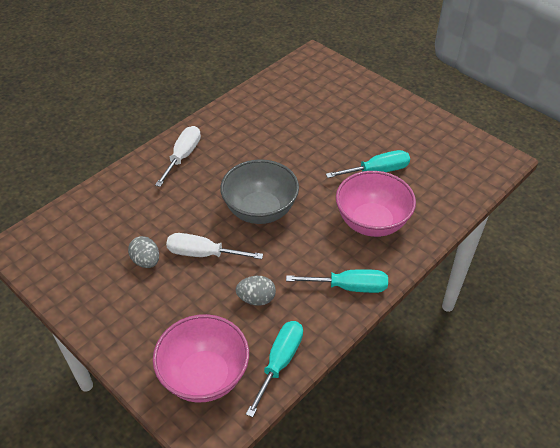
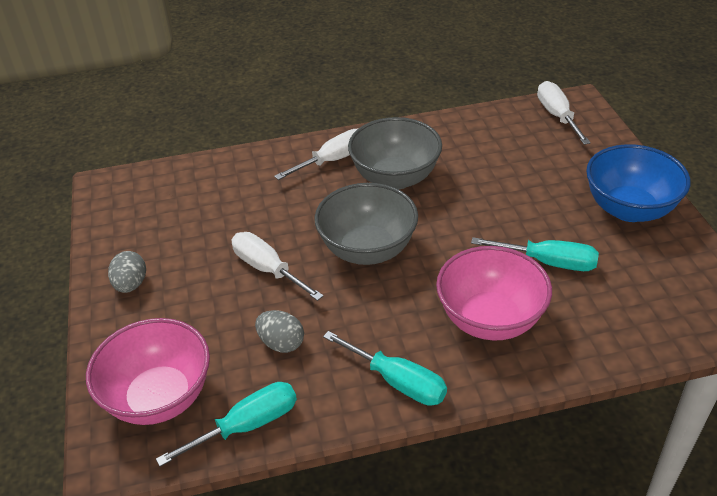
camera: 35 degrees right, 5 degrees down
grey egg [128,236,159,268] -> grey egg moved to [108,251,146,293]
none -> grey bowl [348,117,442,190]
none -> white screwdriver [537,81,591,145]
none -> blue bowl [586,144,691,222]

